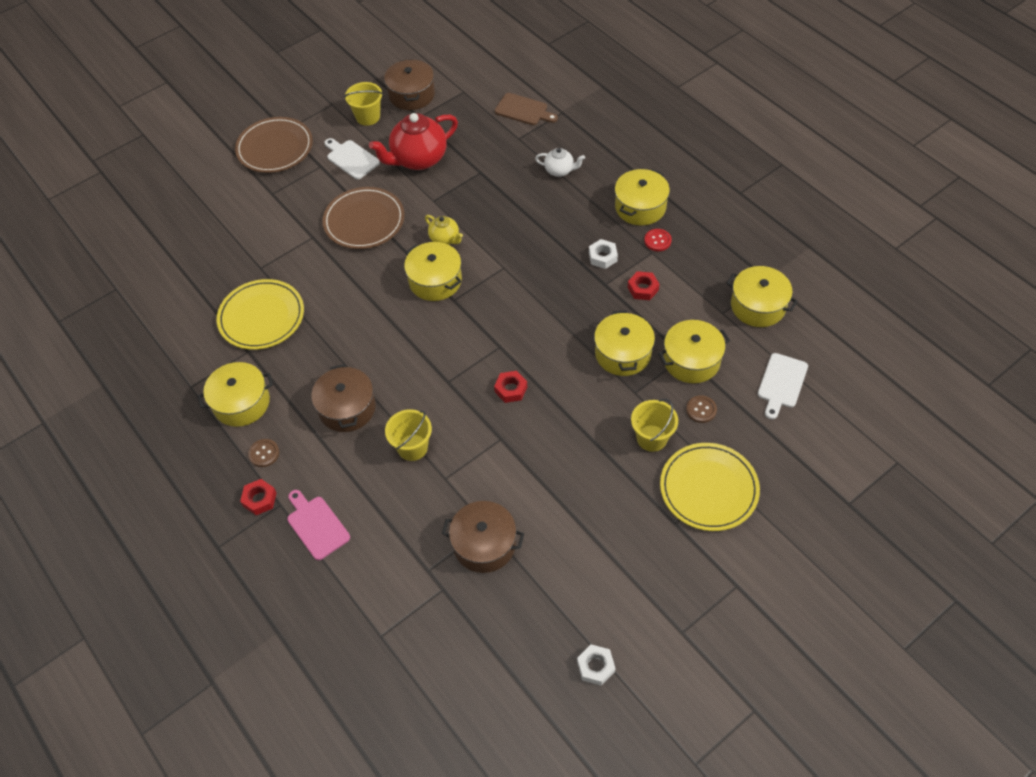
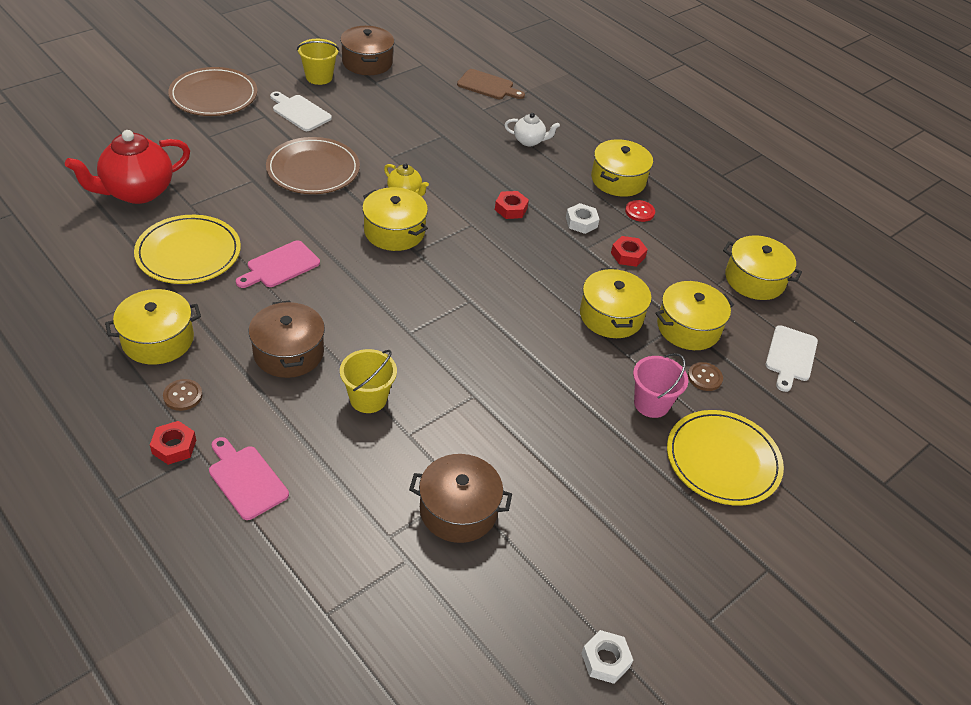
camera: 10 degrees left, 10 degrees down
red teapot [369,113,458,170] -> red teapot moved to [65,130,190,204]
red nut [494,371,527,403] -> red nut moved to [495,191,529,219]
yellow bucket [631,399,678,452] -> pink bucket [633,353,688,418]
none -> pink cutting board [236,240,320,288]

